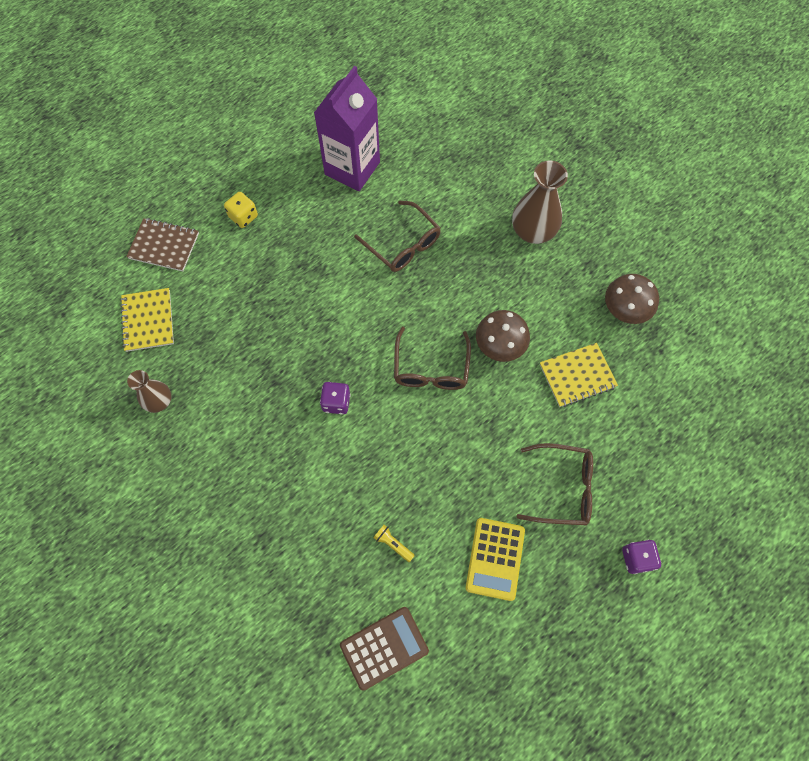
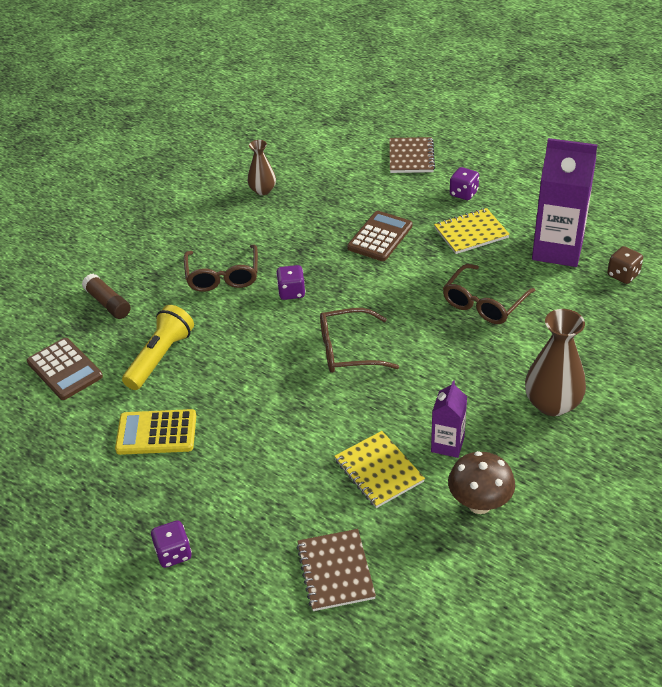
camera: 80 degrees right, 25 degrees down
yellow notebook [120,288,174,352] -> yellow notebook moved to [434,208,510,254]
yellow dice [224,192,258,228] -> purple dice [450,167,479,200]
yellow flashlight [373,525,415,562] -> yellow flashlight [122,305,194,390], size x2.19
brown mushroom [476,310,530,362] -> none
brown glasses [517,443,593,525] -> brown glasses moved to [184,244,258,292]
none -> brown glue stick [82,274,131,319]
none -> brown notebook [296,529,376,611]
none -> brown calculator [347,211,413,261]
none -> purple carton [431,380,467,458]
none -> brown dice [607,246,643,284]

